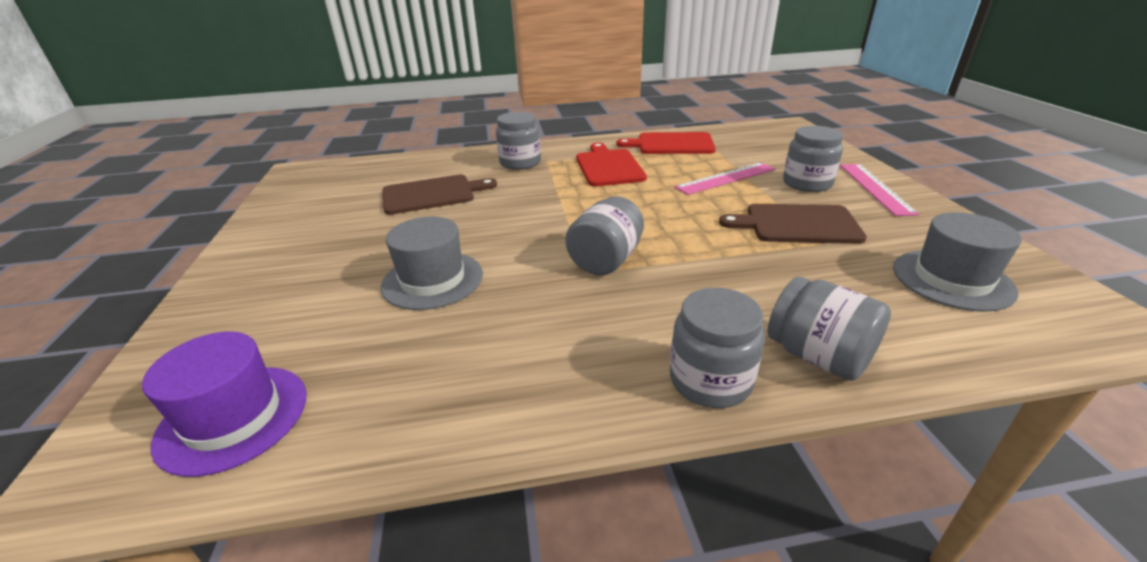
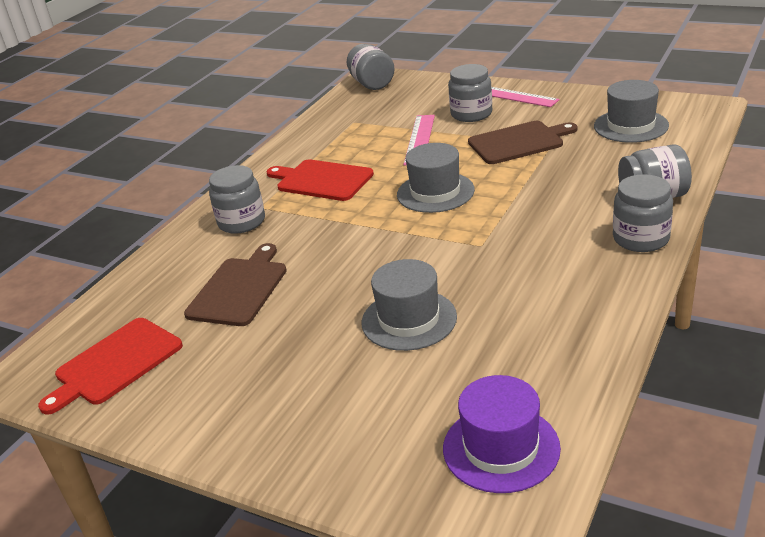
camera: 50 degrees left, 0 degrees up
grey jar [565,196,644,275] -> grey jar moved to [347,44,395,90]
red cutting board [617,132,716,154] -> red cutting board moved to [38,318,183,414]
brown cutting board [719,204,867,244] -> brown cutting board turned 150 degrees counterclockwise [468,121,577,164]
none -> grey hat [397,143,475,213]

